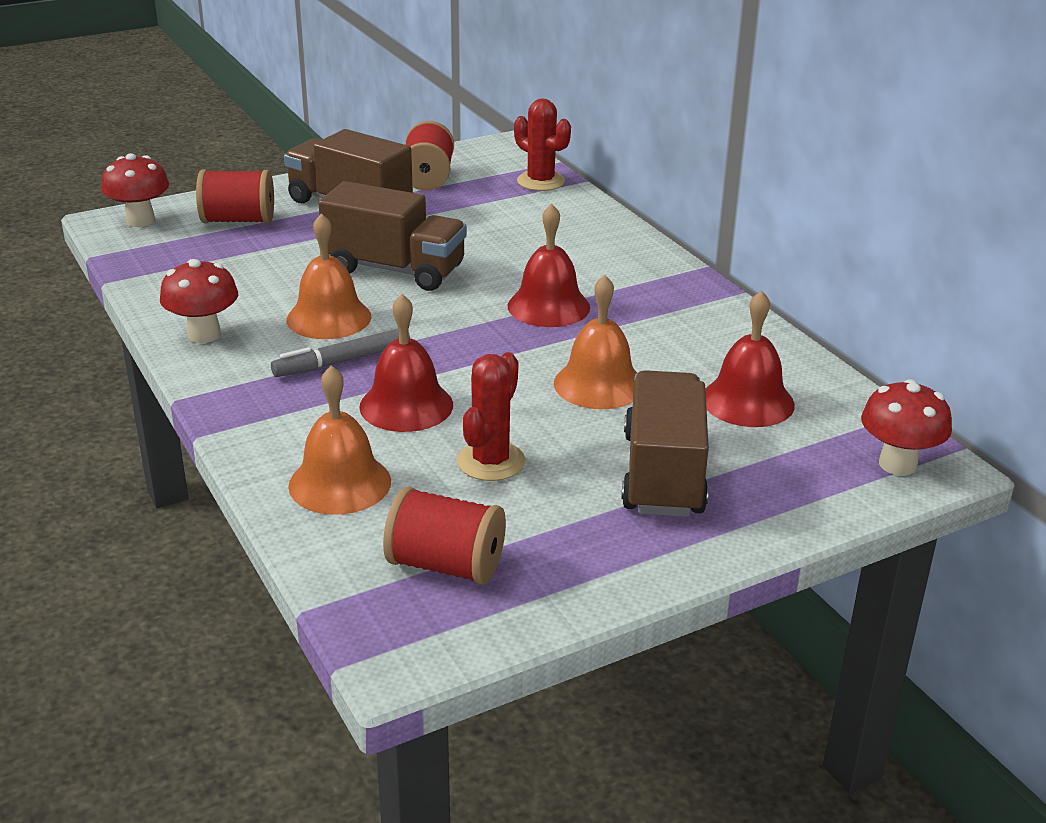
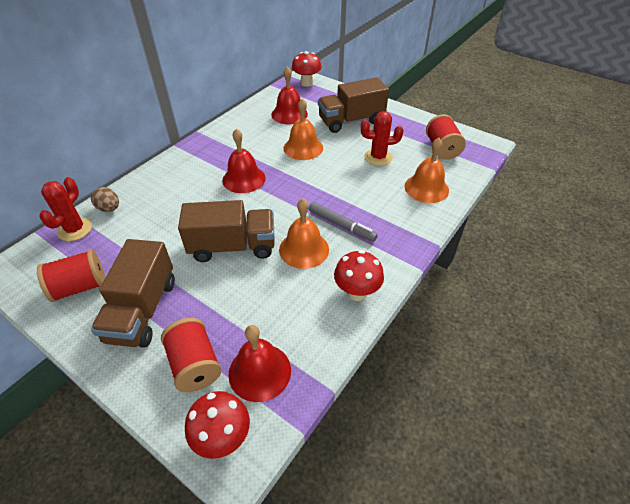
camera: 115 degrees left, 15 degrees up
brown truck [319,181,467,291] -> brown truck turned 90 degrees clockwise [178,200,275,262]
red bell [359,294,453,432] -> red bell moved to [229,325,291,402]
none -> brown egg [91,187,119,212]

